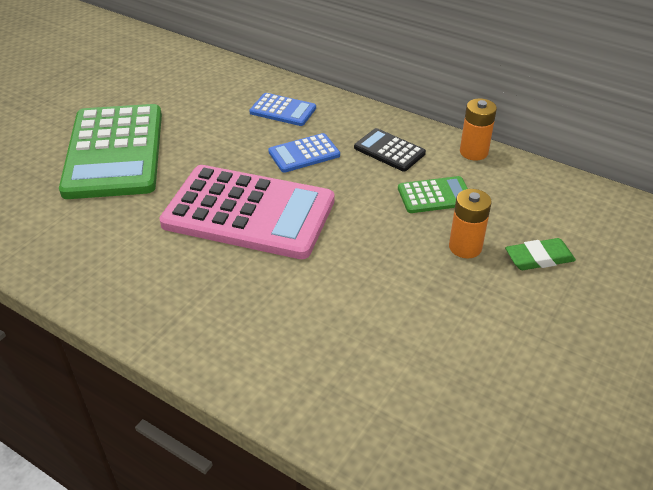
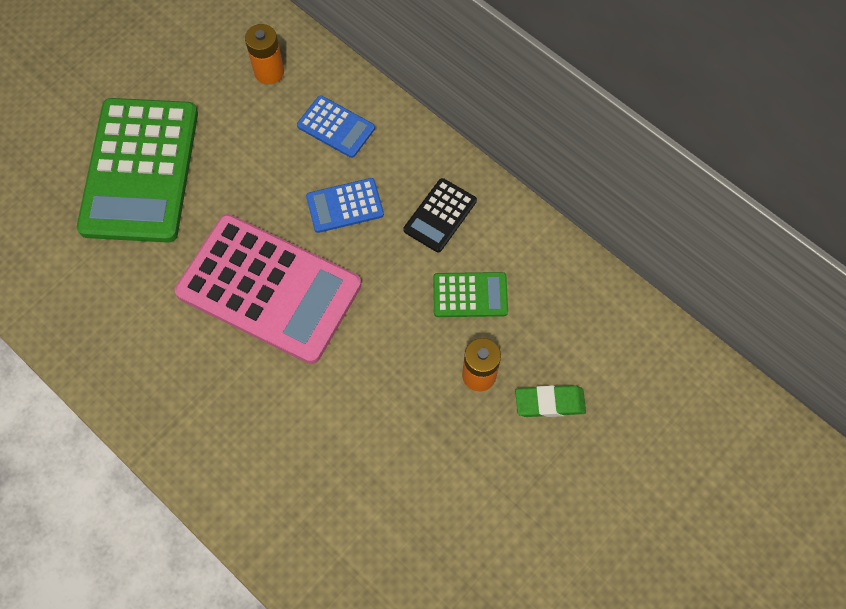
camera: 10 degrees right, 25 degrees up
black calculator [354,128,426,171] -> black calculator turned 105 degrees counterclockwise [404,178,477,252]
orange battery [460,98,497,161] -> orange battery moved to [245,24,284,84]

